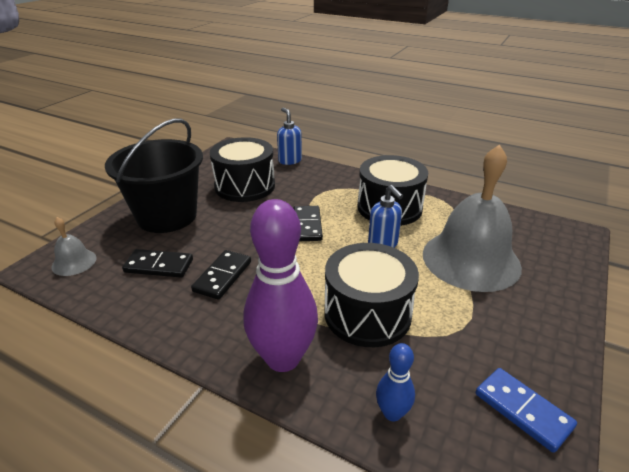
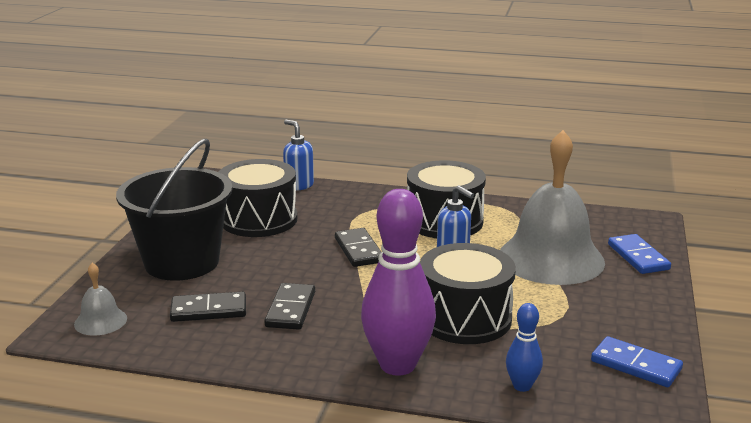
camera: 15 degrees left, 10 degrees down
none -> blue domino [608,234,671,274]

